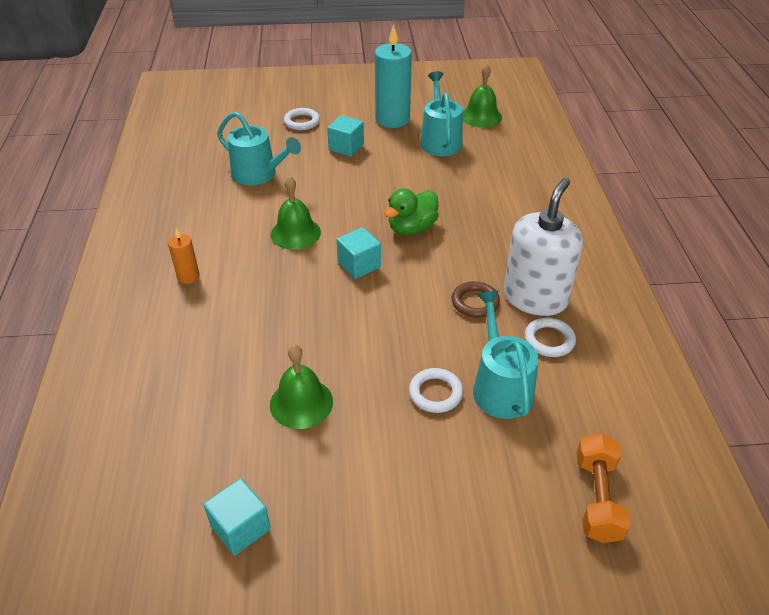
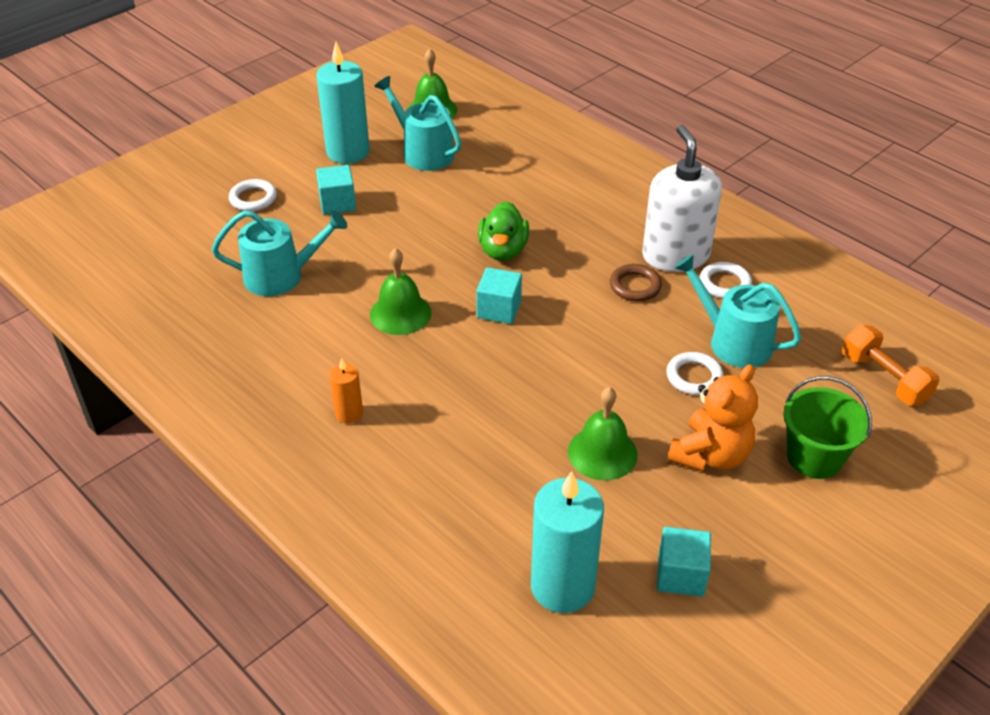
camera: 40 degrees left, 0 degrees up
none -> turquoise candle [531,471,604,613]
none -> orange teddy bear [668,364,758,471]
none -> green bucket [783,376,872,479]

